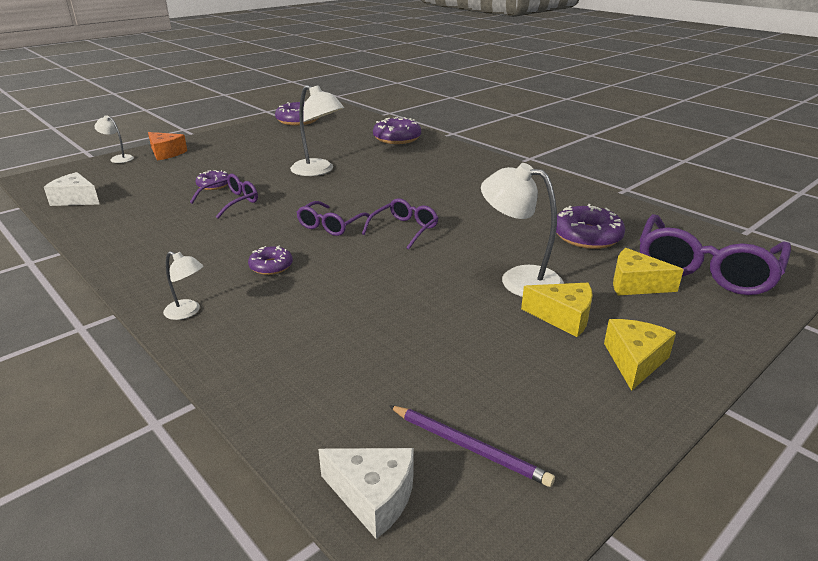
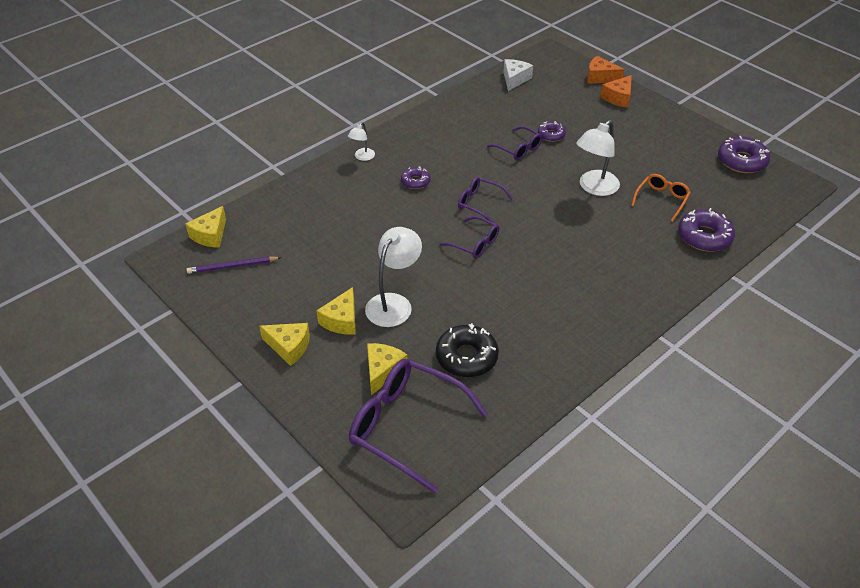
camera: 90 degrees right, 15 degrees up
white lamp [94,115,134,163] -> orange cheese [587,56,624,84]
white cheese [318,448,414,539] -> yellow cheese [185,206,226,248]
purple pencil [389,405,555,487] -> purple pencil turned 45 degrees clockwise [187,256,282,274]
purple donut [556,204,625,249] -> black donut [436,323,499,377]
none -> orange glasses [631,174,691,222]

